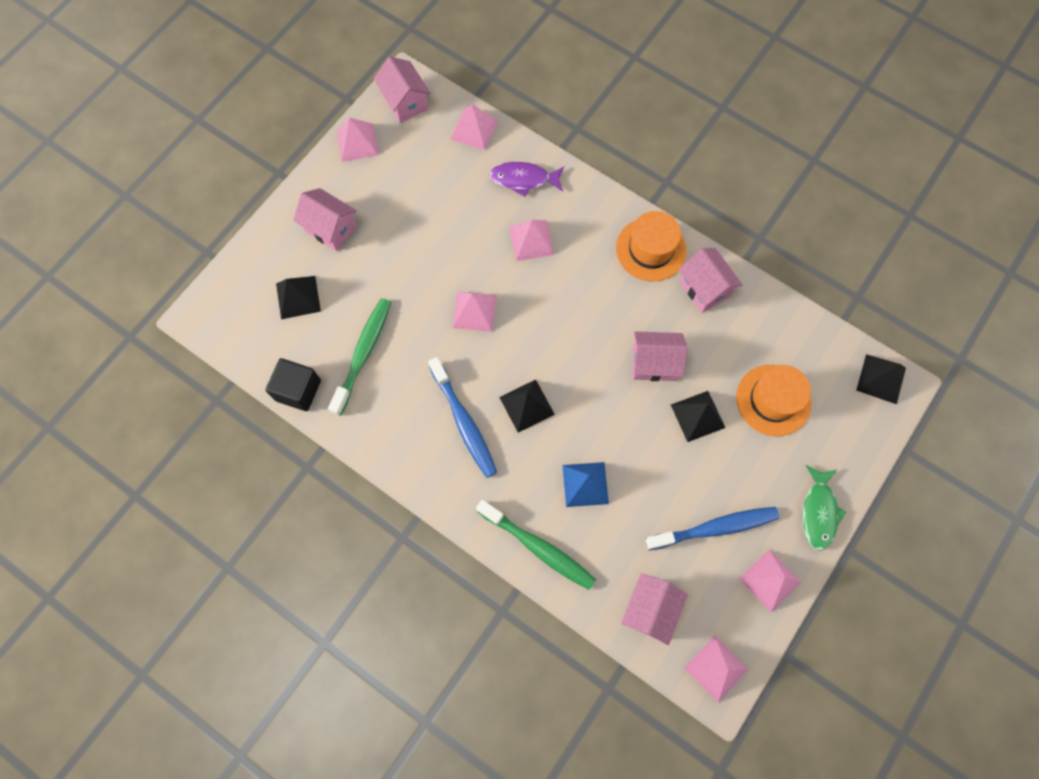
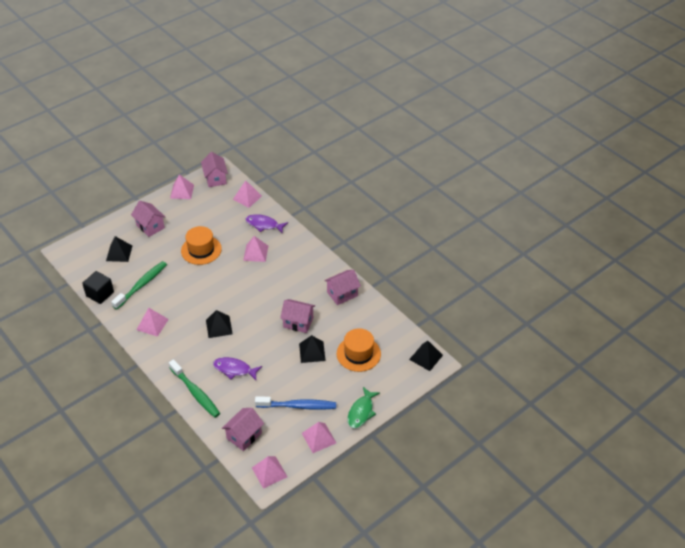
camera: 15 degrees right, 25 degrees down
blue toothbrush [428,357,497,478] -> none
pink pyramid [453,291,497,332] -> pink pyramid moved to [137,308,169,337]
blue pyramid [562,462,609,507] -> purple fish [213,357,262,380]
orange hat [616,211,687,281] -> orange hat moved to [181,226,222,265]
pink house [679,248,743,313] -> pink house turned 75 degrees clockwise [324,270,361,305]

